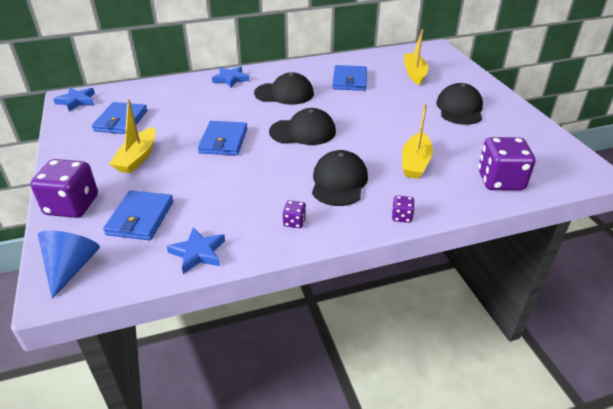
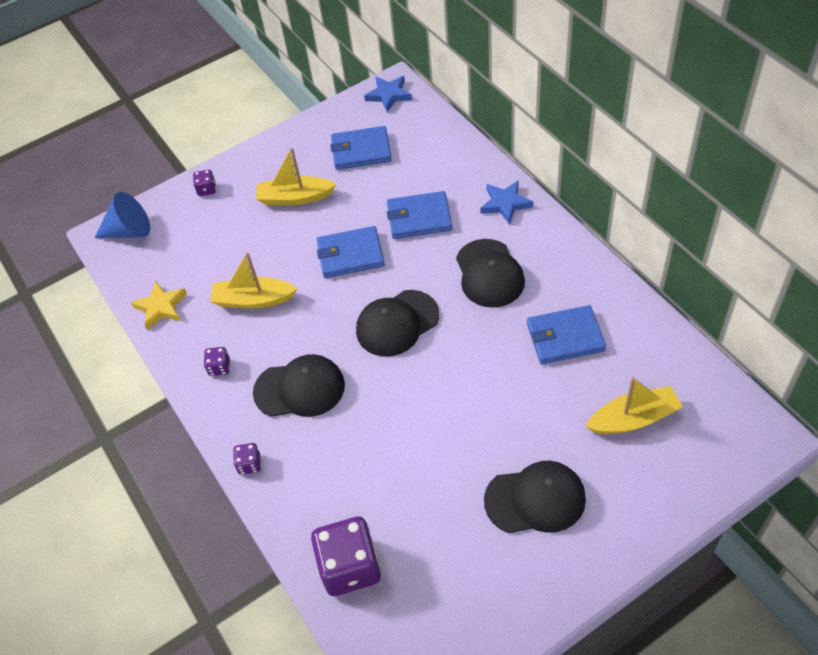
camera: 80 degrees right, 15 degrees up
purple dice [30,159,98,218] -> purple dice [193,170,216,196], size x0.45
blue wallet [103,190,173,240] -> blue wallet moved to [387,191,452,239]
blue star [167,227,225,274] -> yellow star [131,281,187,330]
black cap [269,108,336,145] -> black cap turned 75 degrees clockwise [356,290,439,357]
yellow boat [402,104,433,179] -> yellow boat moved to [210,252,298,309]

